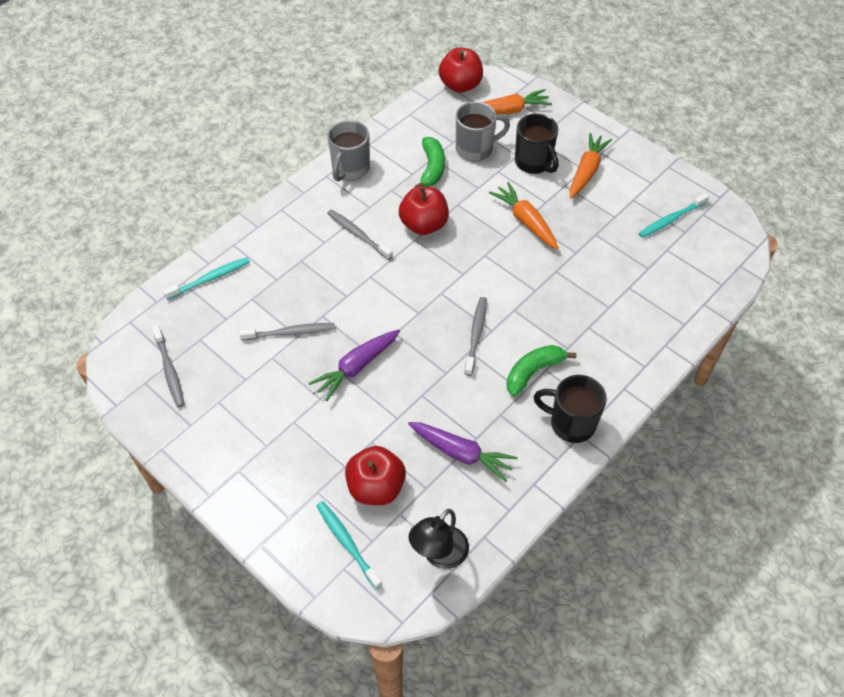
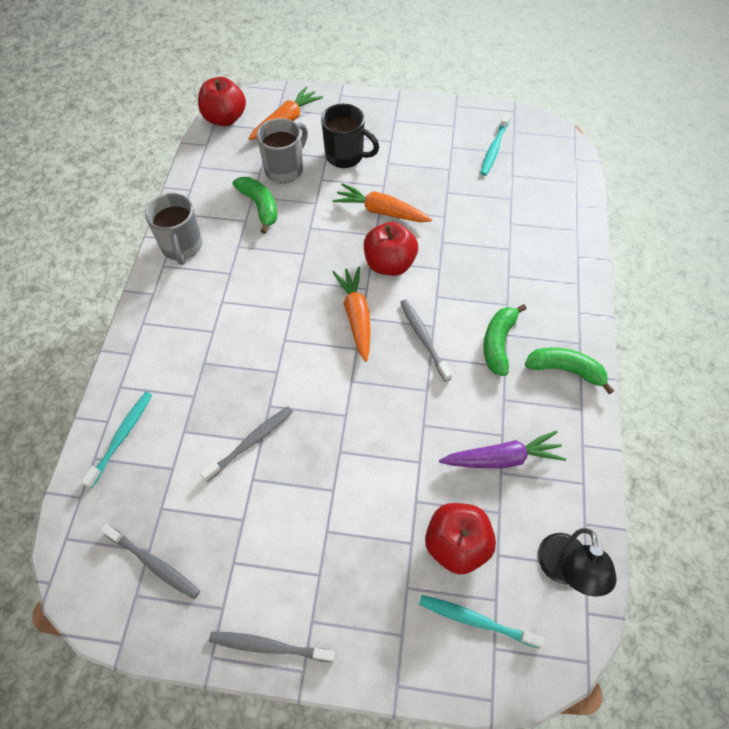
camera: 35 degrees left, 5 degrees up
purple carrot [309,329,400,401] -> none
grey toothbrush [327,209,393,260] -> grey toothbrush moved to [209,631,335,662]
red apple [399,186,449,235] -> red apple moved to [364,222,418,276]
black mug [534,375,607,443] -> green banana [525,347,614,394]
orange carrot [570,133,612,199] -> orange carrot moved to [333,267,371,362]

